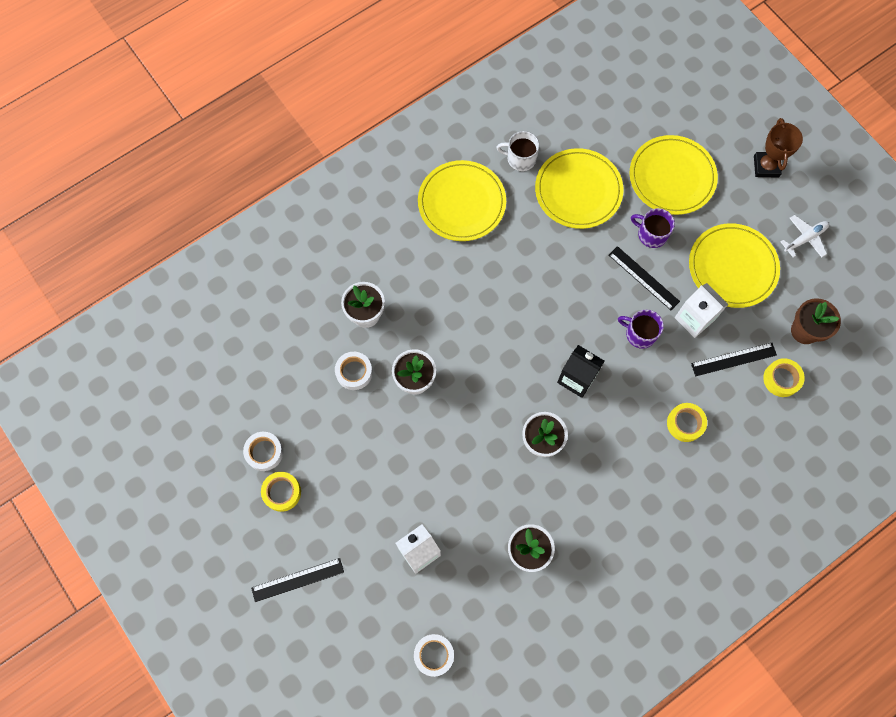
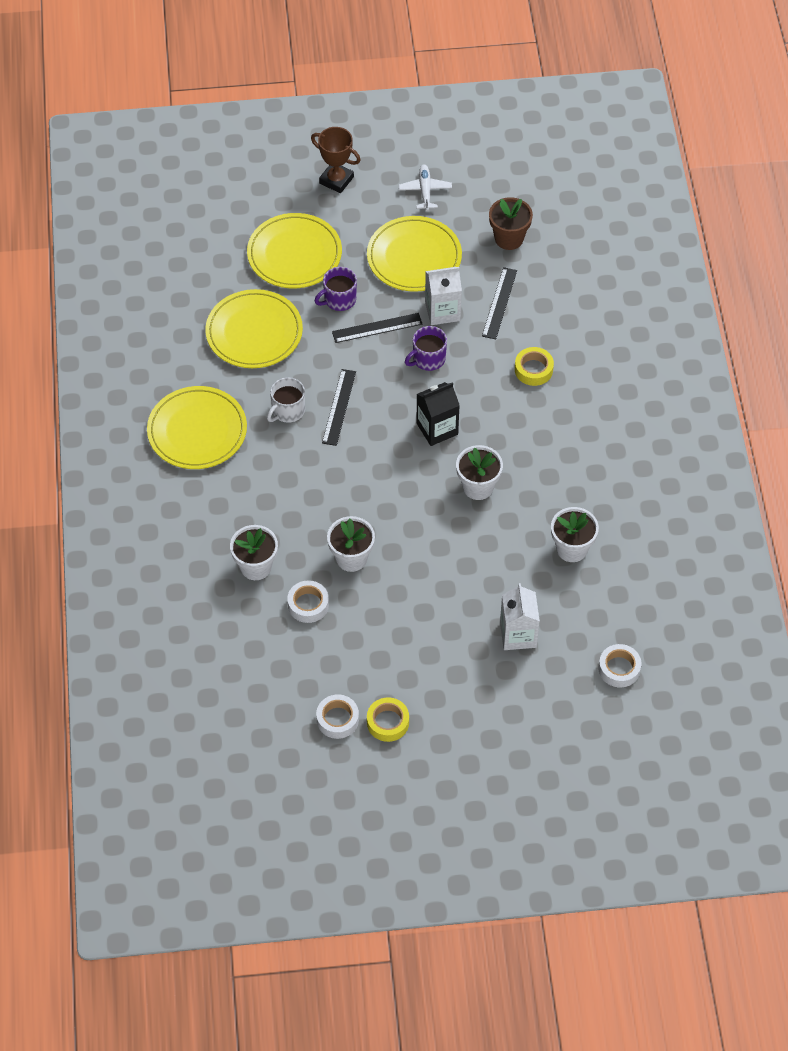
camera: 60 degrees left, 15 degrees down
black ruler [251,558,344,602] -> black ruler moved to [322,369,356,446]
white mug [496,131,540,171] -> white mug moved to [267,377,305,423]
yellow tape [763,358,805,397] -> none

